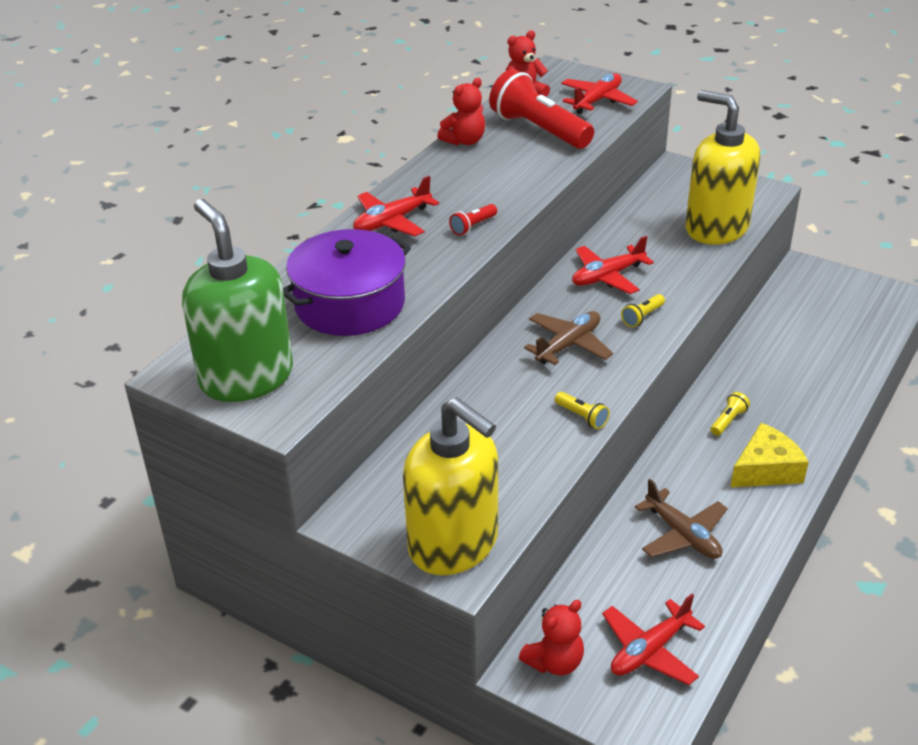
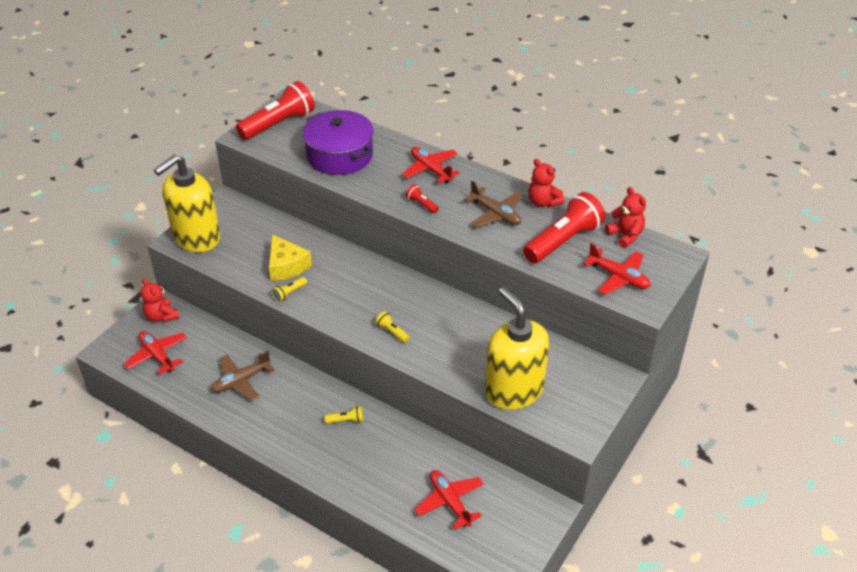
camera: 90 degrees right, 5 degrees up
green soap dispenser [182,199,293,402] -> red flashlight [236,81,315,140]
brown plane [524,311,613,365] -> brown plane moved to [464,181,523,228]
red plane [572,236,654,294] -> red plane moved to [414,470,484,530]
yellow soap dispenser [685,90,760,245] -> yellow soap dispenser turned 75 degrees counterclockwise [485,287,549,410]
yellow flashlight [711,392,750,436] -> yellow flashlight turned 45 degrees counterclockwise [325,406,364,424]
yellow cheese [731,423,809,487] -> yellow cheese moved to [269,234,312,281]

